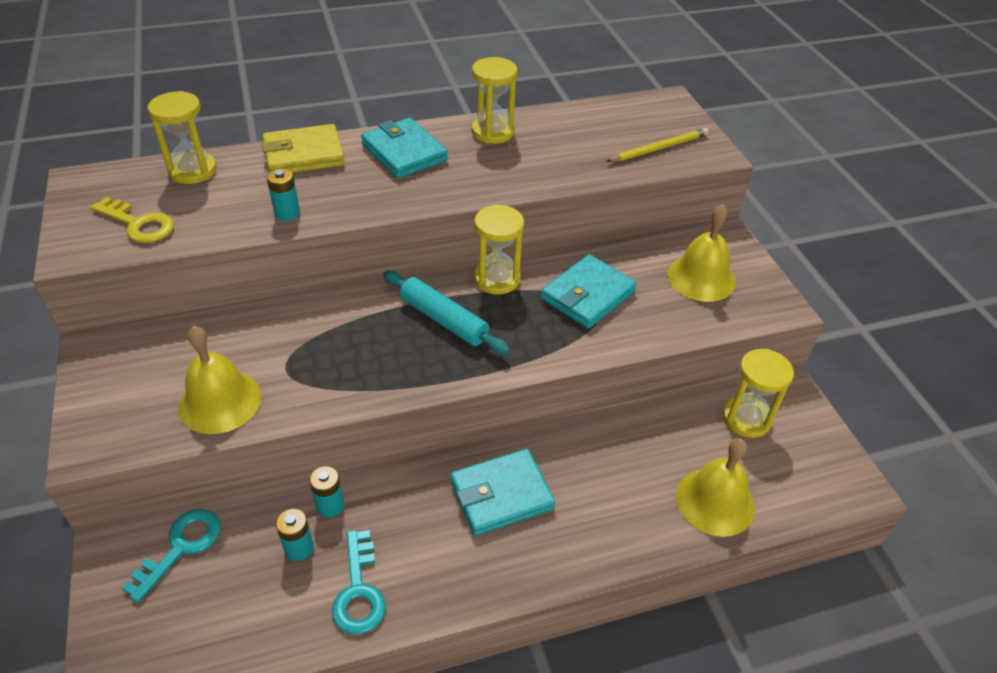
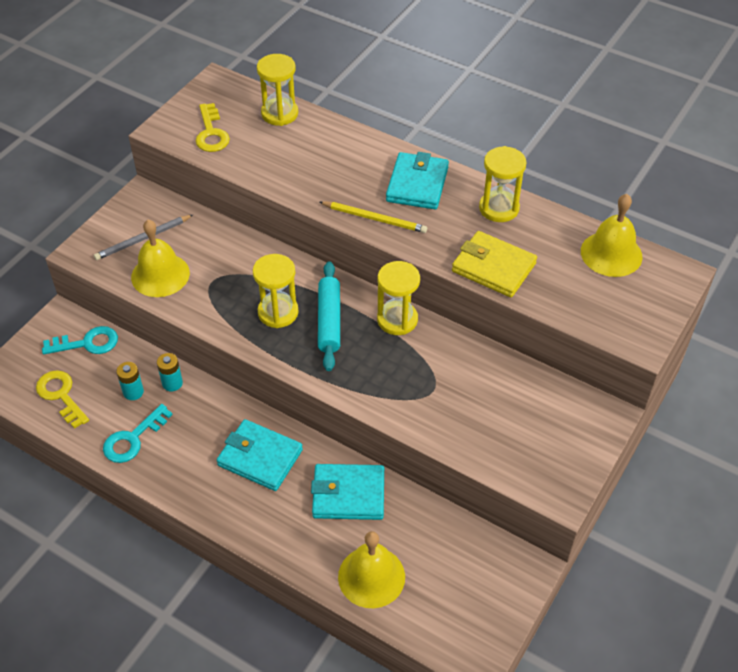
camera: 50 degrees right, 5 degrees up
yellow wallet [262,124,345,173] -> yellow wallet moved to [452,231,537,297]
turquoise battery [266,168,300,221] -> none
turquoise wallet [541,254,637,329] -> turquoise wallet moved to [311,464,384,520]
yellow pencil [606,128,709,162] -> yellow pencil moved to [320,201,427,233]
yellow bell [667,204,736,302] -> yellow bell moved to [581,194,642,277]
yellow hourglass [723,349,794,438] -> yellow hourglass moved to [253,254,298,328]
none -> yellow key [36,370,89,429]
none -> grey pencil [94,215,193,260]

